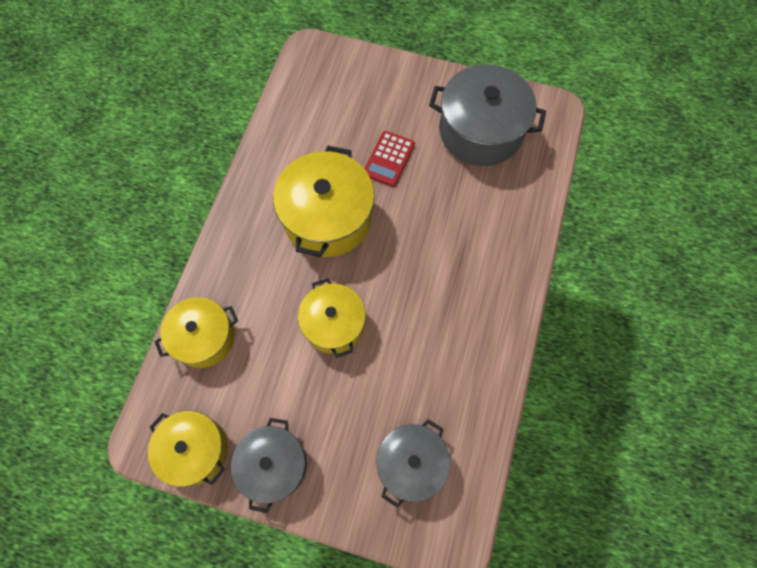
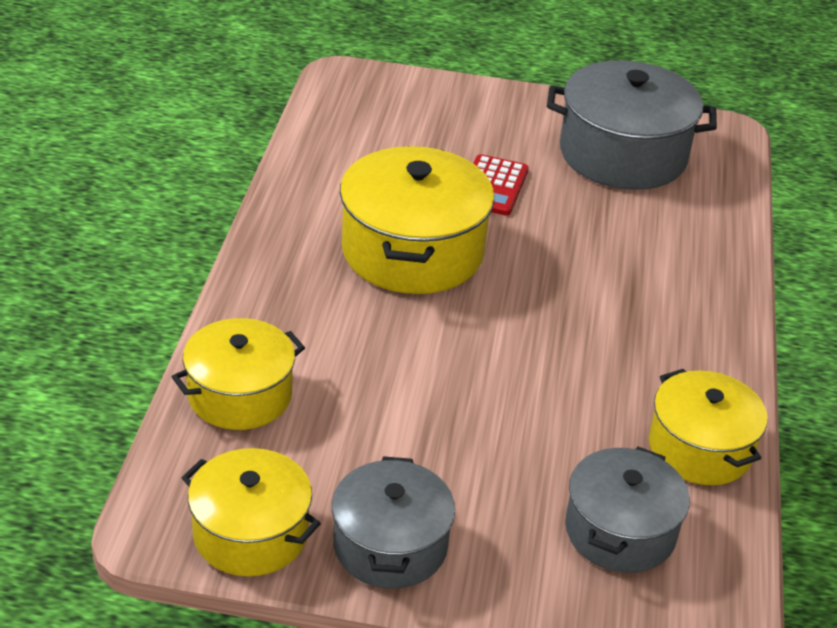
camera: 10 degrees left, 30 degrees down
yellow pot [298,278,366,358] -> yellow pot moved to [649,369,768,485]

